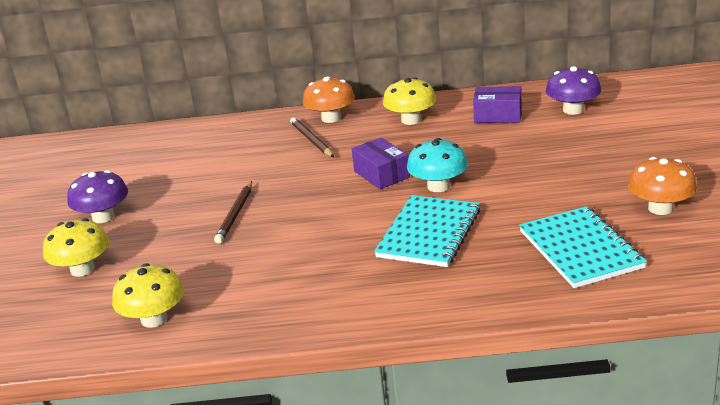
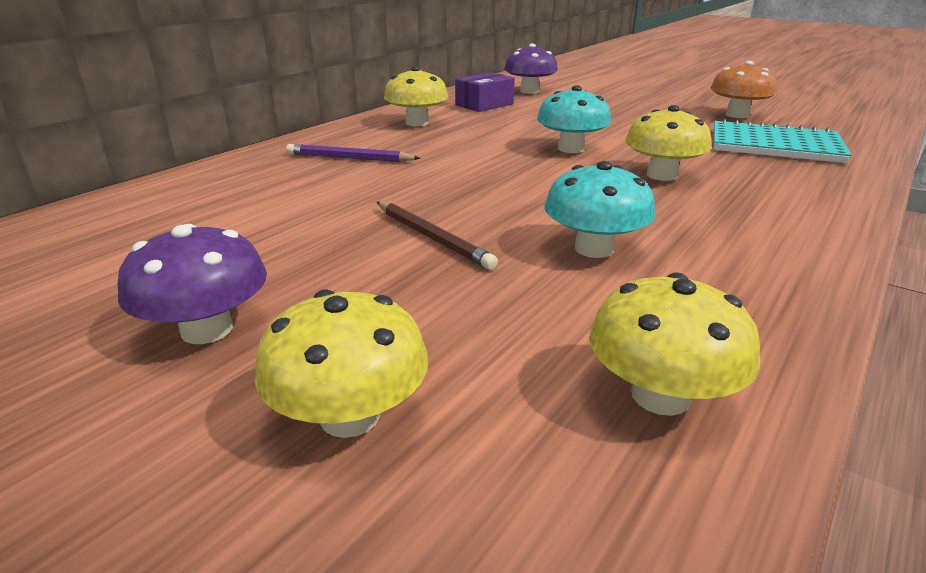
camera: 55 degrees left, 0 degrees up
brown pencil [290,117,334,157] -> purple pencil [286,144,420,162]
orange mushroom [303,76,355,123] -> none
purple box [352,137,410,189] -> none
turquoise notebook [374,195,480,267] -> yellow mushroom [625,105,712,181]
none -> turquoise mushroom [545,161,656,258]

